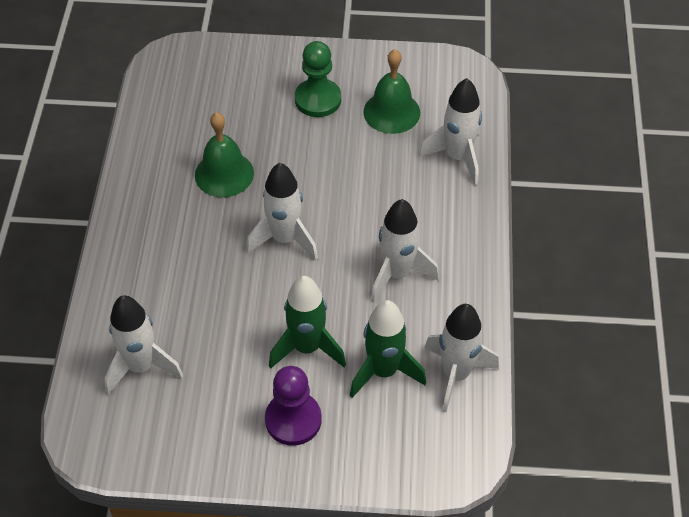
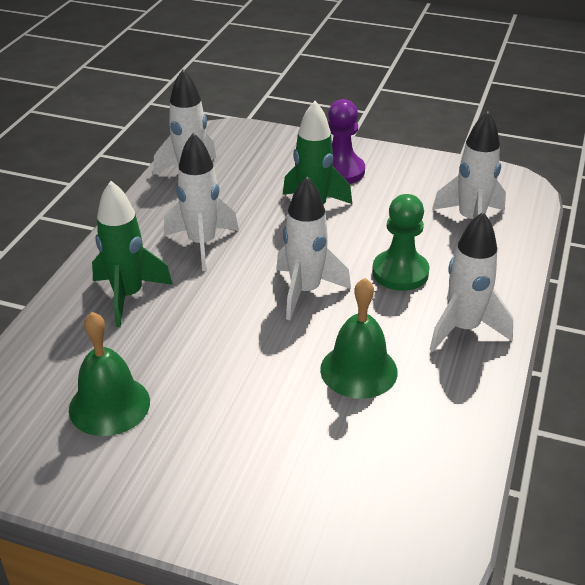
camera: 165 degrees left, 15 degrees down
green pawn [295,41,341,117] -> green pawn moved to [372,194,430,291]
green rocket [350,300,426,398] -> green rocket moved to [92,181,173,327]
white rocket [419,78,482,185] -> white rocket moved to [429,212,513,352]

